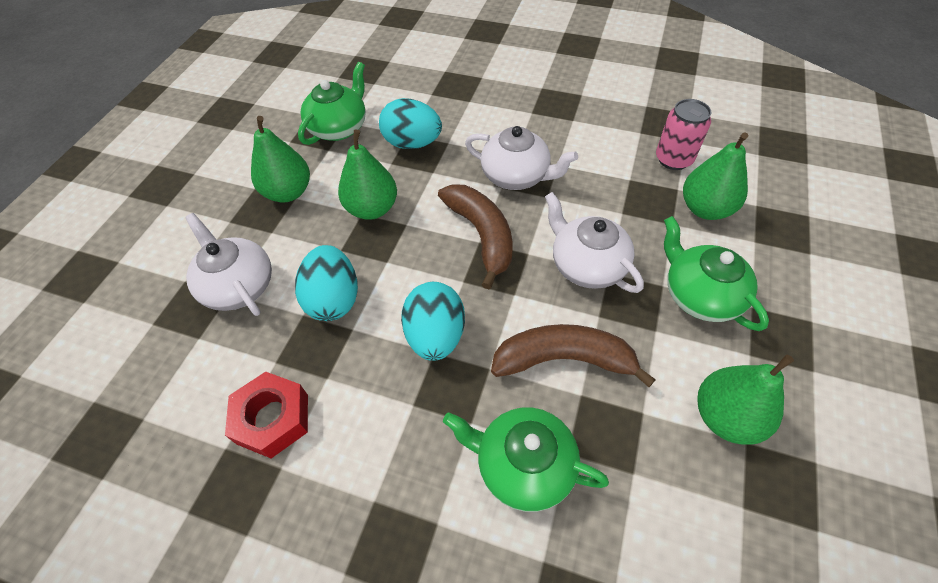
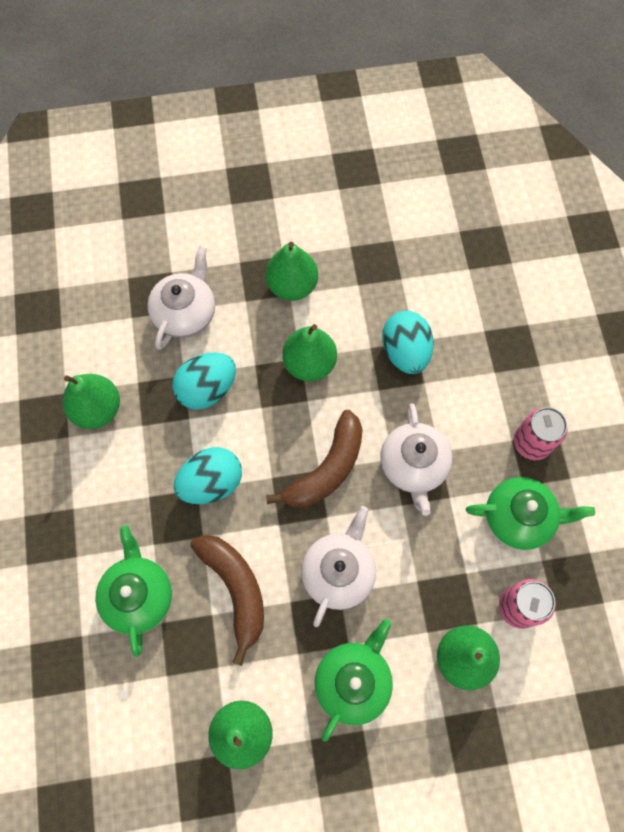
camera: 60 degrees right, 15 degrees up
red nut [225,372,308,458] -> green pear [62,374,120,429]
green teapot [298,62,366,145] -> green teapot moved to [466,477,595,550]
none -> pink can [514,407,567,460]

